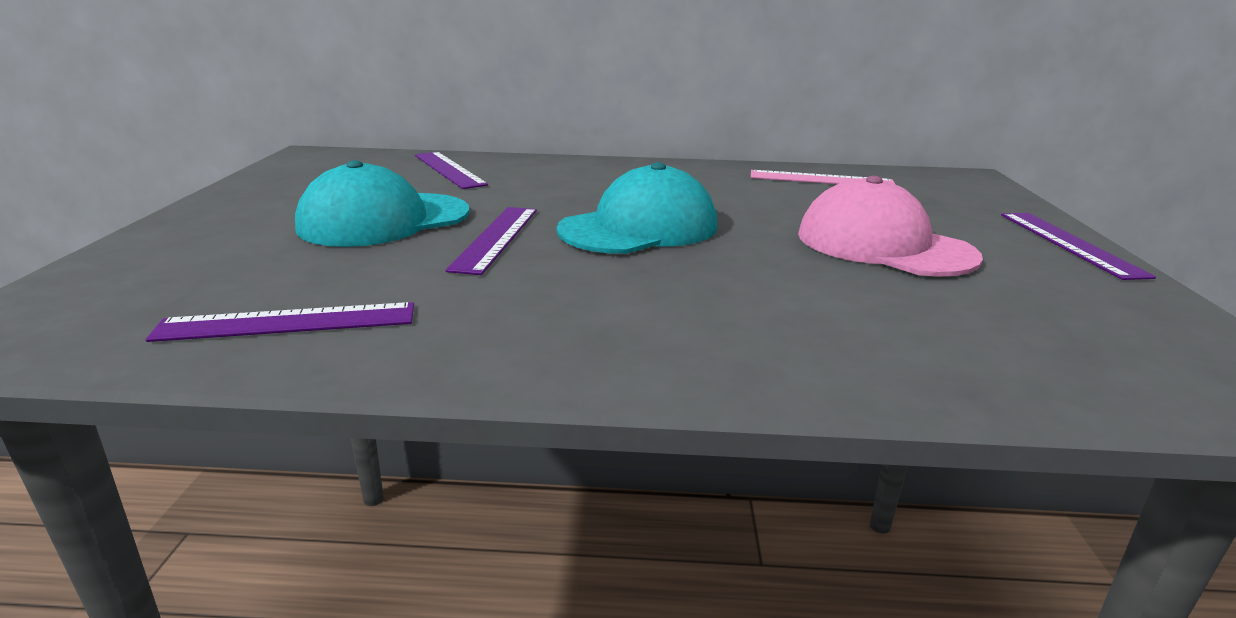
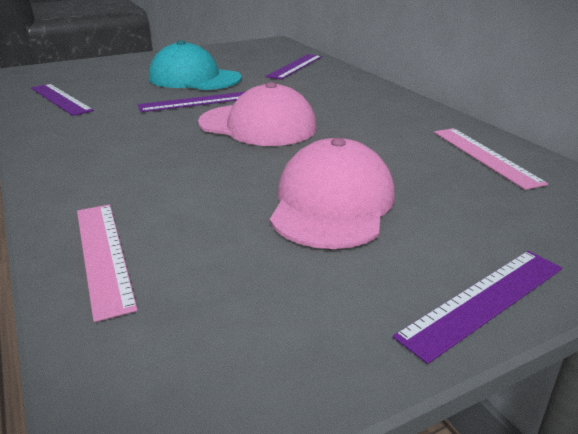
camera: 60 degrees right, 5 degrees up
turquoise cap [557,162,717,254] -> pink cap [198,82,317,146]
none -> pink ruler [77,204,138,322]

